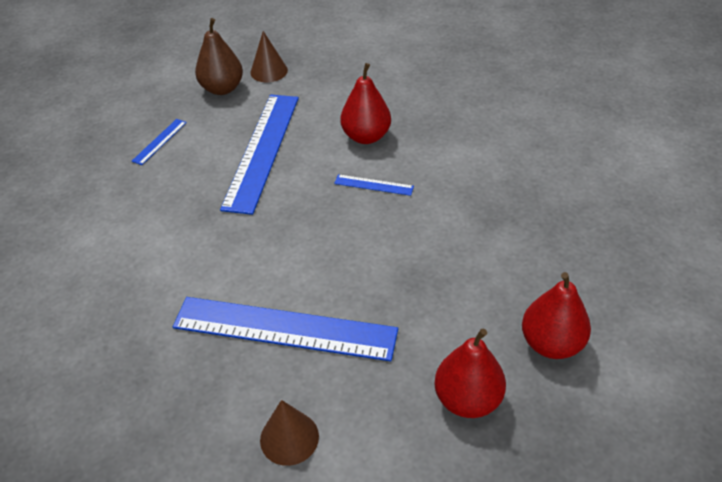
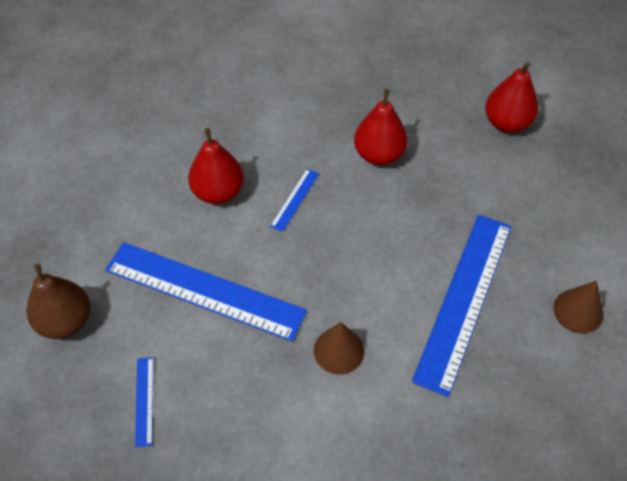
camera: 80 degrees left, 10 degrees up
blue ruler [132,119,187,165] -> blue ruler turned 45 degrees clockwise [135,357,154,447]
brown cone [250,31,288,82] -> brown cone moved to [314,322,364,375]
red pear [434,328,506,418] -> red pear moved to [354,89,408,165]

